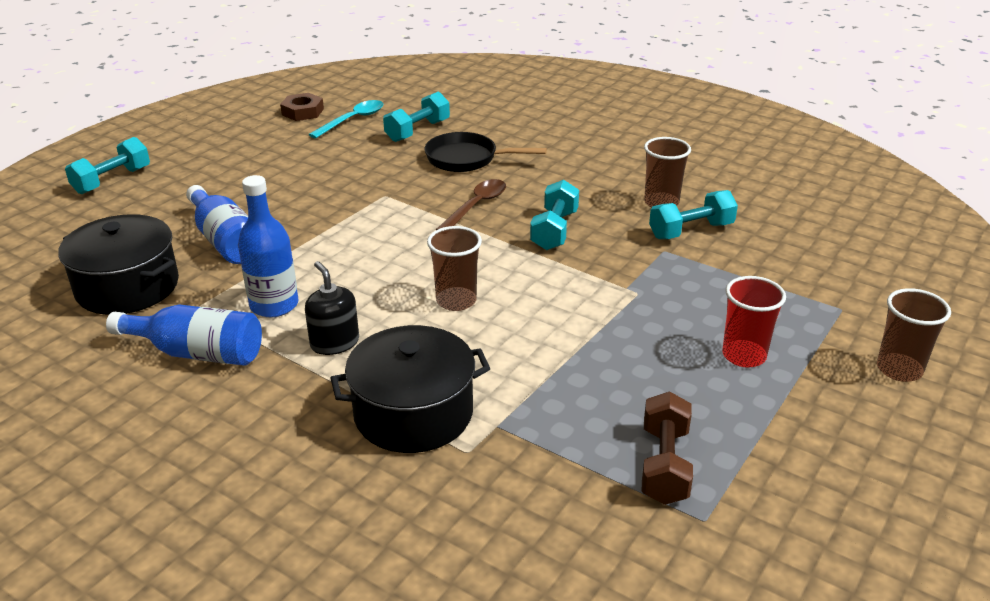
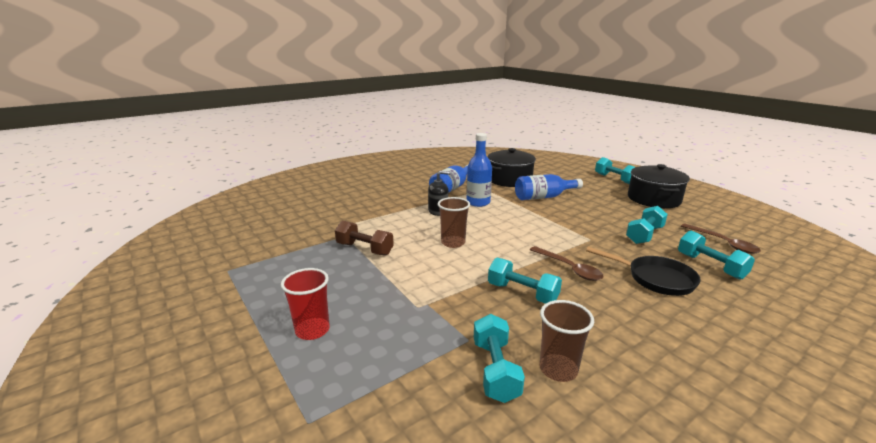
camera: 110 degrees right, 10 degrees down
brown nut [280,93,324,121] -> none
turquoise spoon [309,100,383,139] -> brown spoon [681,224,761,254]
black pot [330,325,490,453] -> black pot moved to [628,164,690,208]
black pan [425,132,547,172] -> black pan turned 90 degrees clockwise [586,247,701,296]
brown dumbbell [641,391,693,505] -> brown dumbbell moved to [335,221,394,256]
brown cup [877,288,951,382] -> none
none -> turquoise dumbbell [626,206,668,244]

